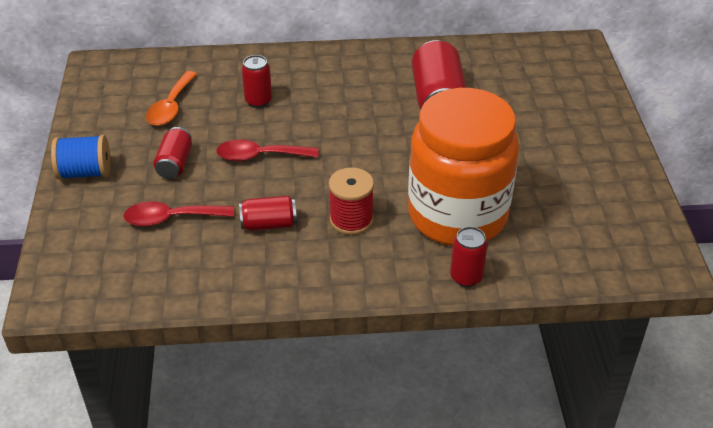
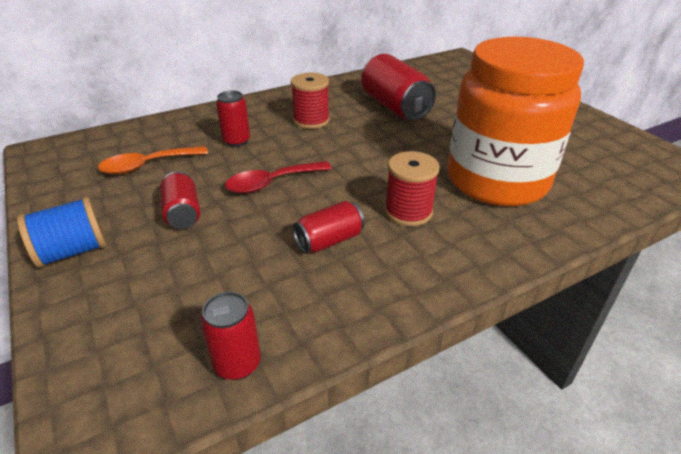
camera: 25 degrees left, 5 degrees down
red spoon [124,202,234,226] -> none
orange spoon [146,71,197,126] -> orange spoon turned 75 degrees clockwise [98,146,208,174]
red can [450,227,488,287] -> red can moved to [201,292,261,380]
none -> red spool [291,73,330,129]

